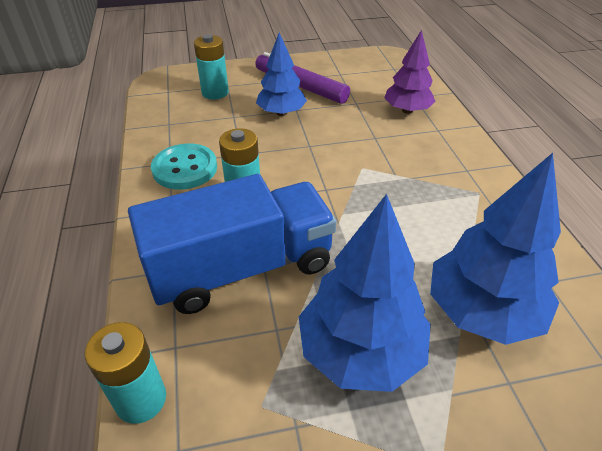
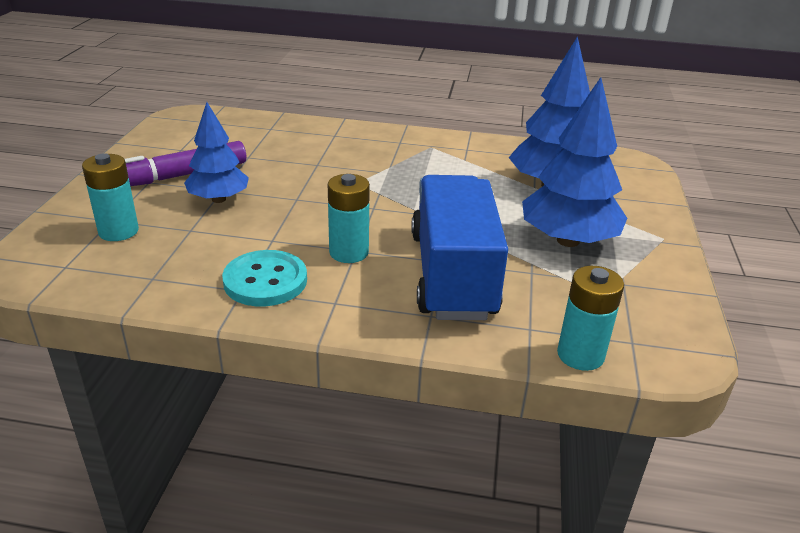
camera: 70 degrees left, 10 degrees down
purple tree [384,30,436,114] -> none

